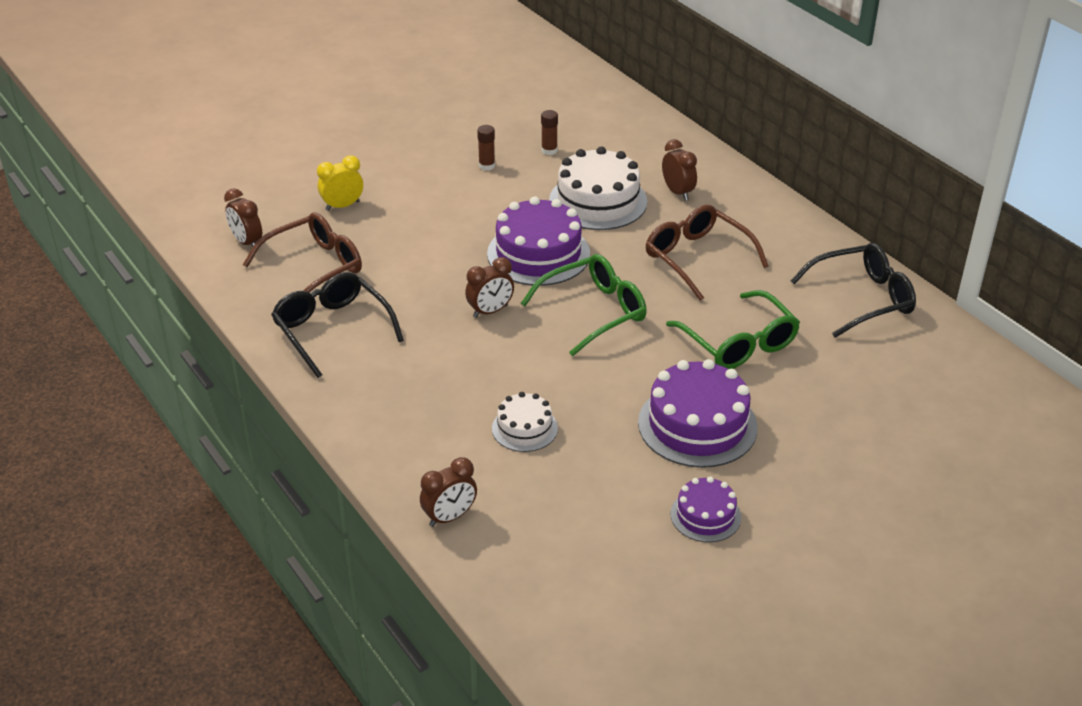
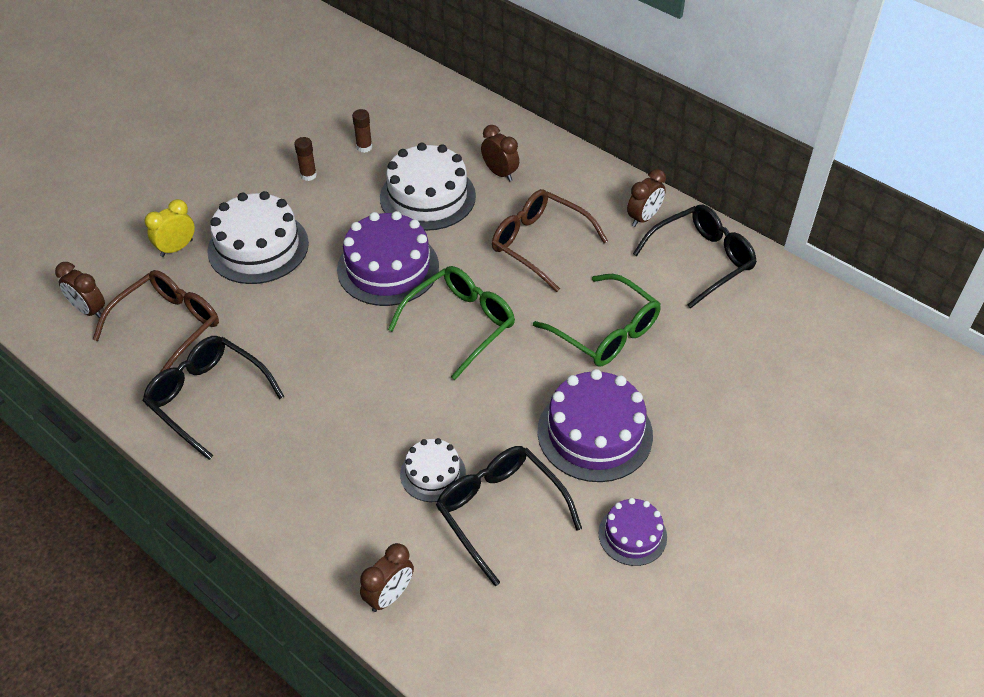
camera: 15 degrees left, 10 degrees up
brown clock [465,257,514,318] -> brown clock moved to [627,169,666,227]
none -> white cake [207,191,309,284]
none -> black glasses [436,446,582,586]

